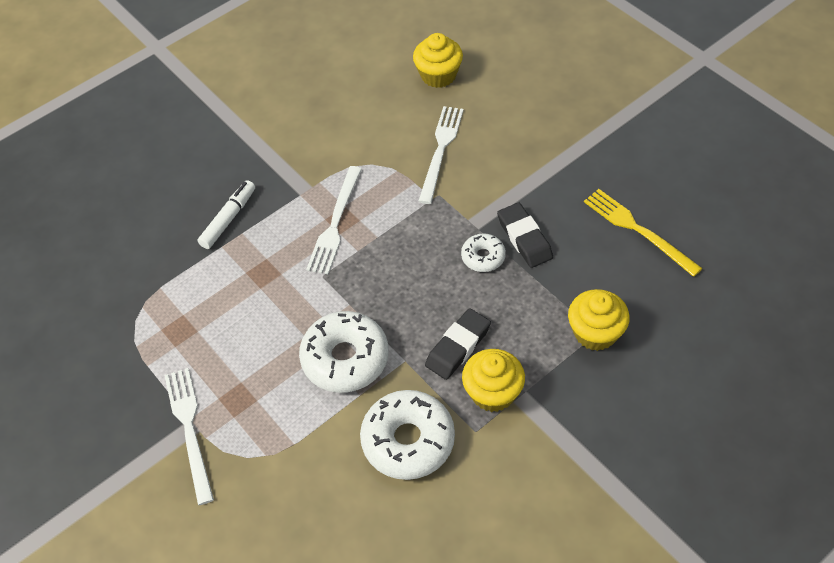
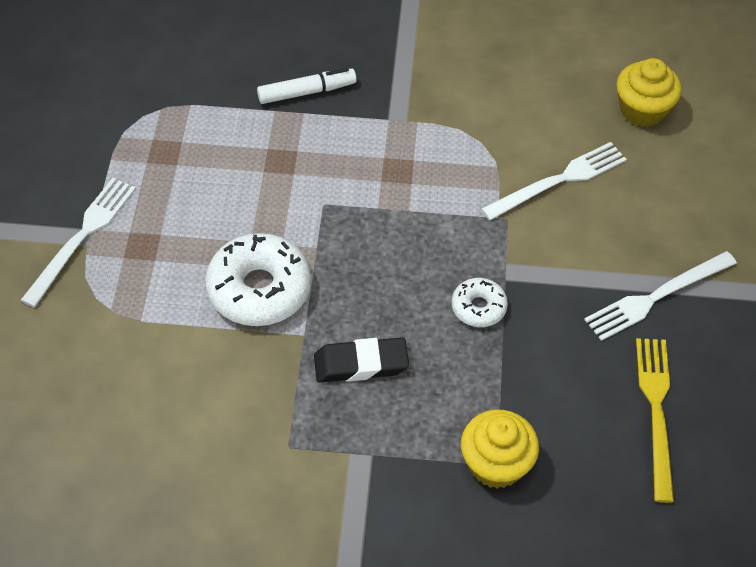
camera: 40 degrees right, 0 degrees up
white fork [306,166,362,274] -> white fork moved to [584,251,737,341]
white donut [360,390,455,480] -> none
yellow cupcake [462,349,525,412] -> none
black eraser [497,203,553,268] -> none

